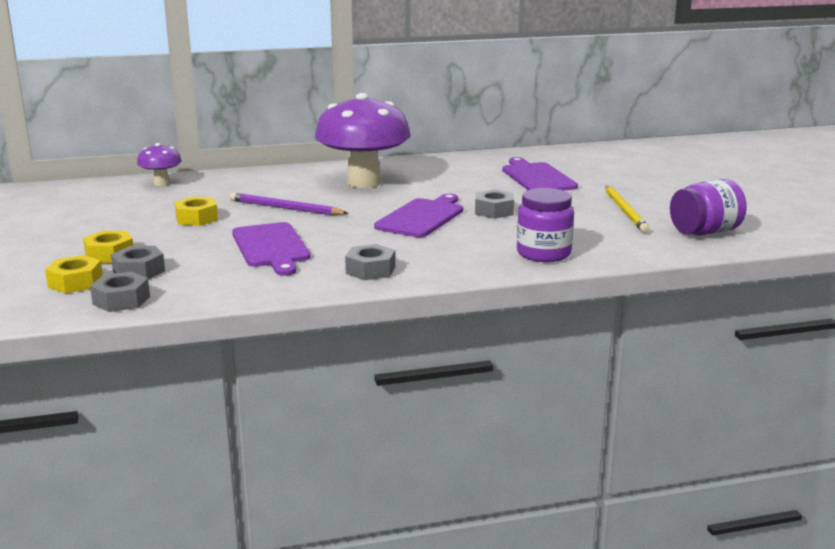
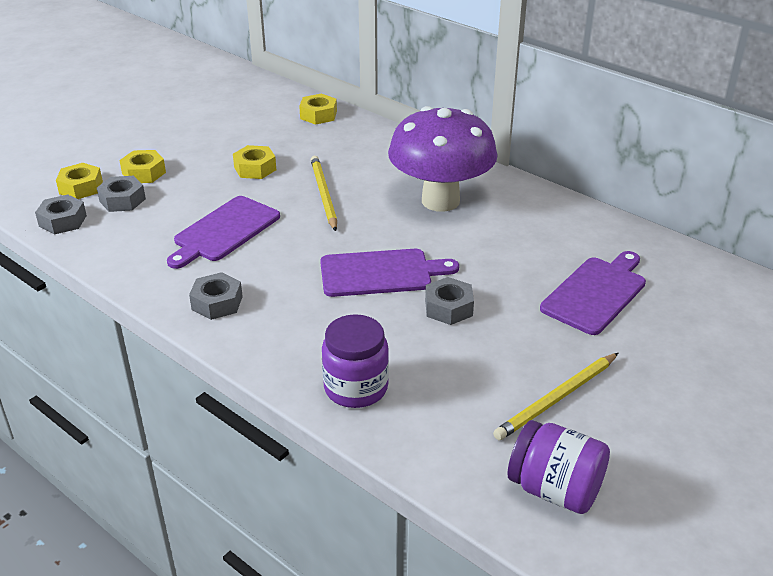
camera: 55 degrees right, 15 degrees up
purple mushroom [137,143,182,186] -> yellow nut [299,94,337,125]
purple pencil [230,193,349,215] -> yellow pencil [311,156,337,231]

